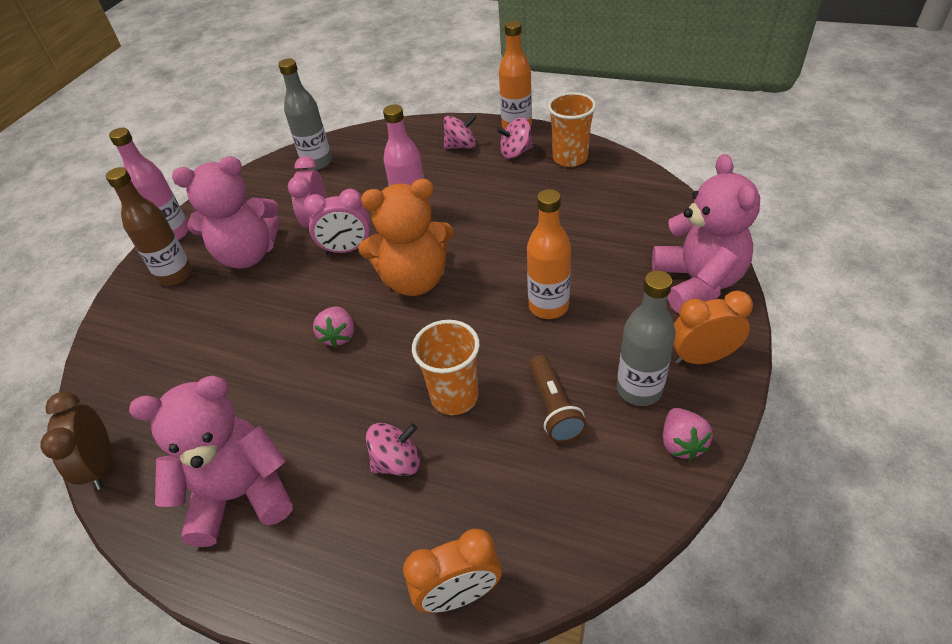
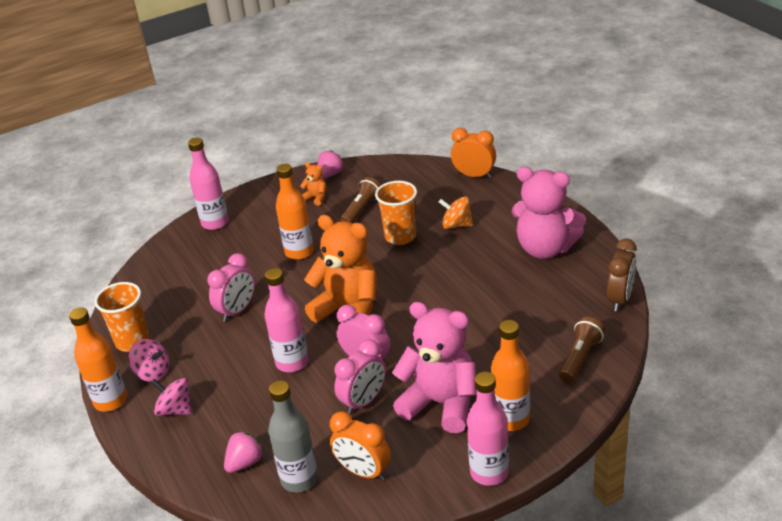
camera: 140 degrees left, 10 degrees down
brown bottle [106,167,192,286] -> orange bottle [491,320,530,431]
pink strawberry [313,306,354,347] -> pink strawberry moved to [224,431,264,473]
pink spinning top [366,423,420,476] -> orange spinning top [439,197,473,229]
grey bottle [617,270,676,406] -> orange teddy bear [300,162,326,206]
pink teddy bear [652,154,760,313] -> pink bottle [188,138,229,230]
orange clock [673,291,753,364] -> orange clock moved to [330,411,391,481]
none -> pink clock [208,253,255,322]
none -> brown flashlight [559,317,605,382]

